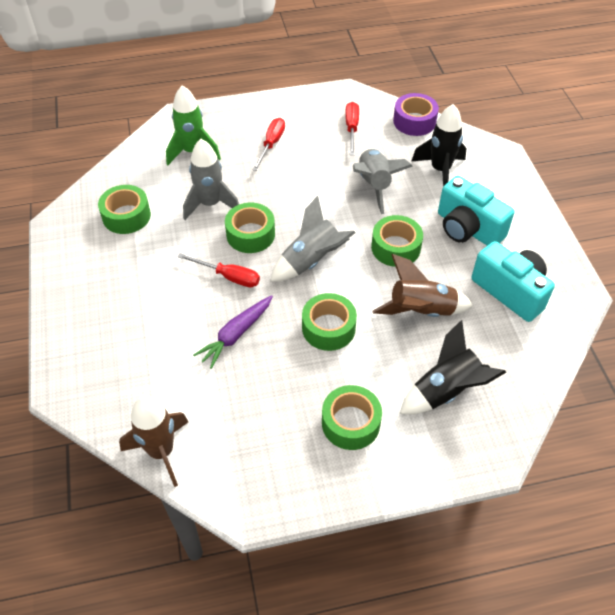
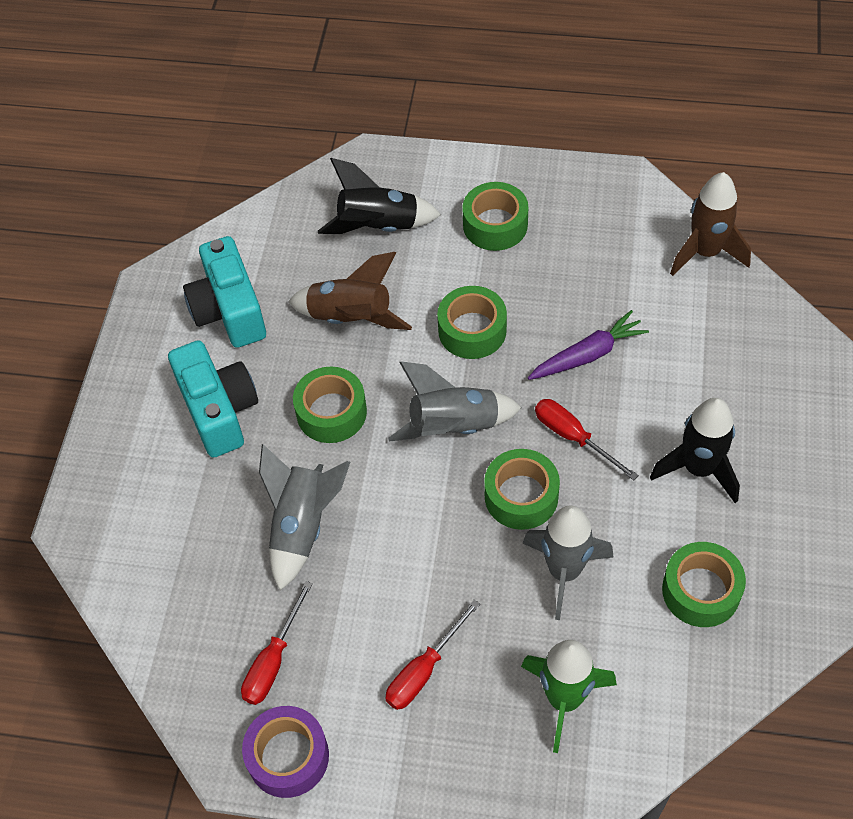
camera: 155 degrees left, 5 degrees up
purple tape [393,93,439,136] -> purple tape moved to [242,706,329,798]
black rocket [412,104,466,187] -> black rocket moved to [650,398,740,503]

